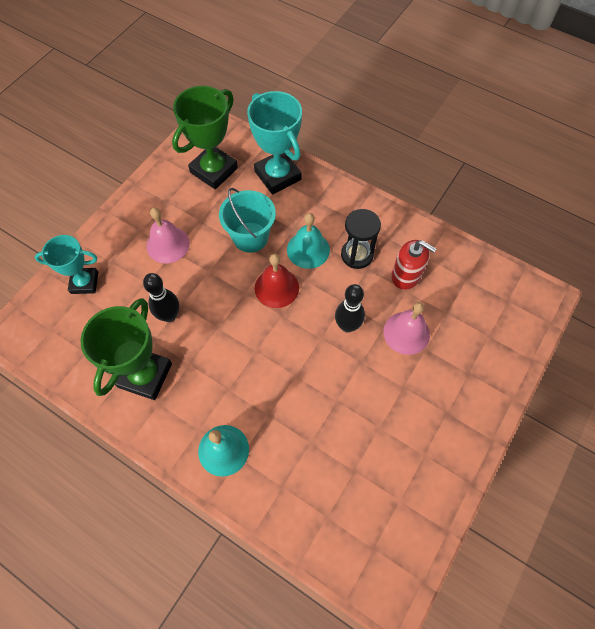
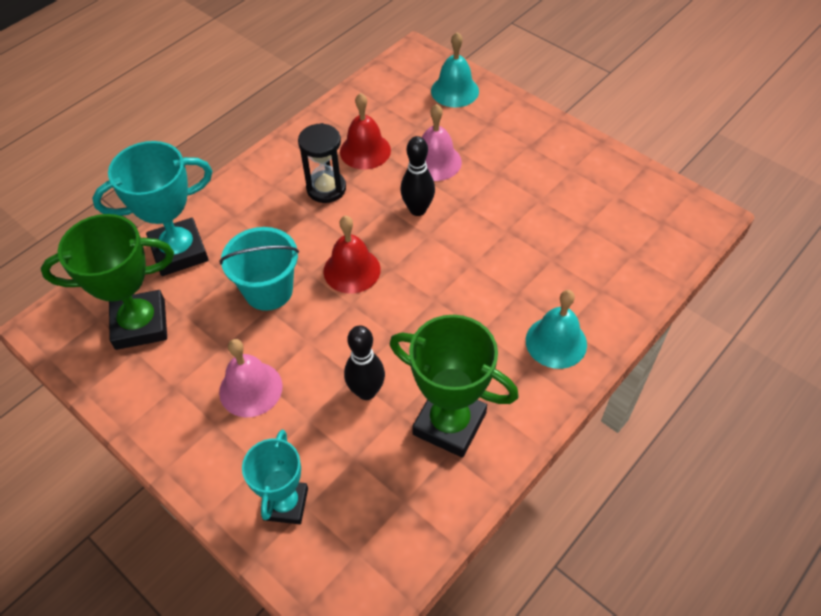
camera: 80 degrees left, 10 degrees down
green trophy [172,86,238,189] -> green trophy turned 60 degrees counterclockwise [41,214,174,350]
turquoise bell [287,213,330,269] -> turquoise bell moved to [431,32,479,107]
red soap dispenser [391,240,436,290] -> red bell [340,93,391,170]

